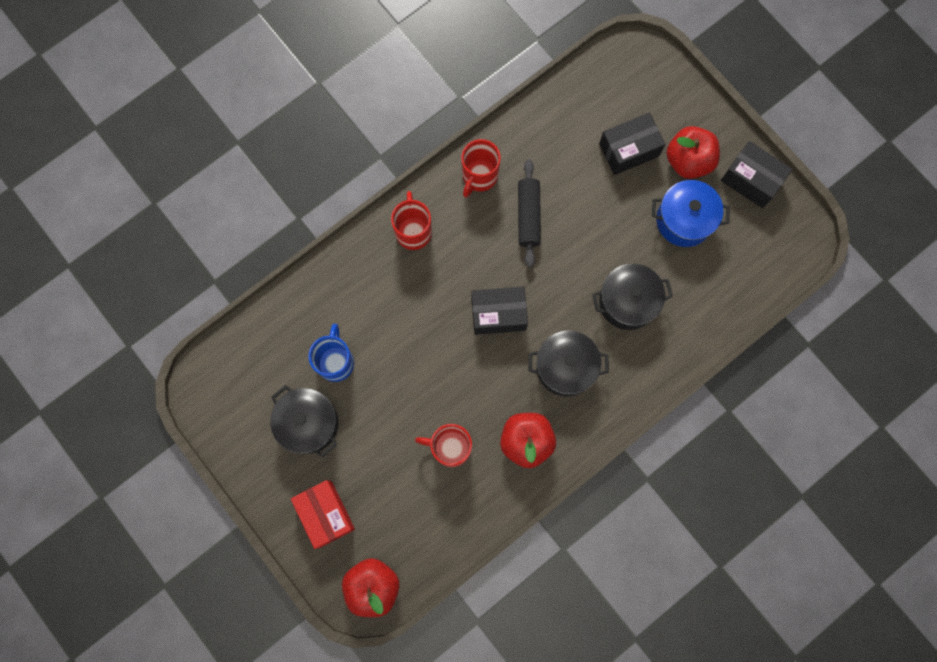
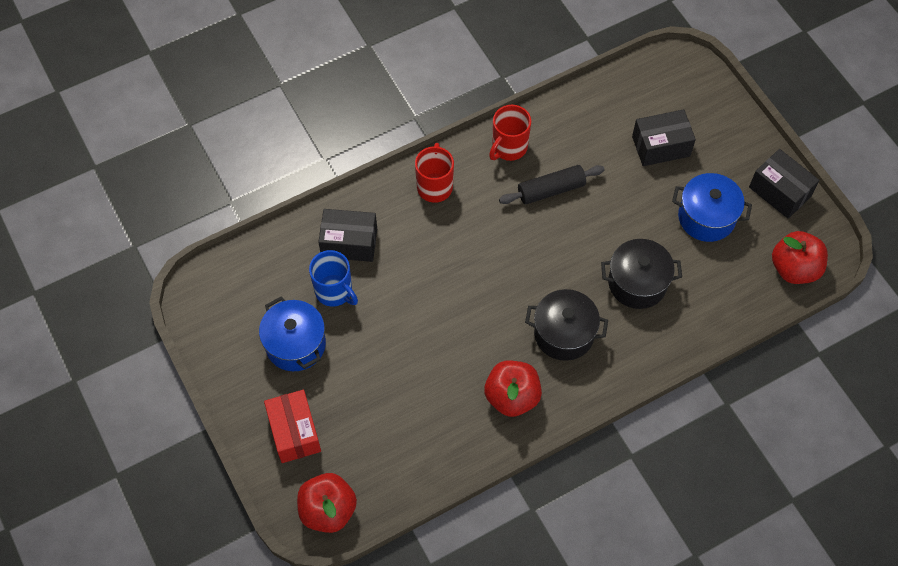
camera: 10 degrees right, 15 degrees down
black pot [270,385,338,457] -> blue pot [259,297,326,371]
blue mug [308,324,354,382] -> blue mug turned 120 degrees clockwise [309,250,358,307]
red mug [415,424,472,467] -> none
black box [471,286,528,335] -> black box moved to [318,209,377,262]
black rolling pin [518,159,541,268] -> black rolling pin turned 60 degrees clockwise [499,165,605,204]
red apple [667,126,720,179] -> red apple moved to [772,231,828,284]

